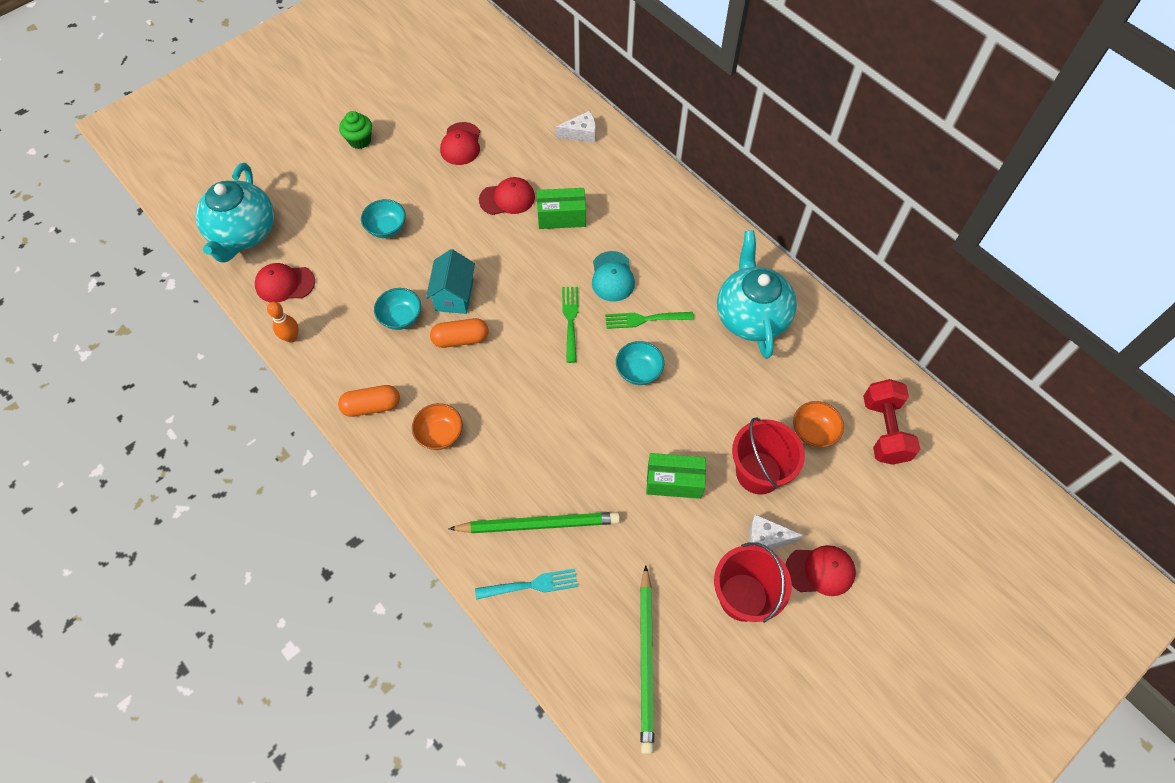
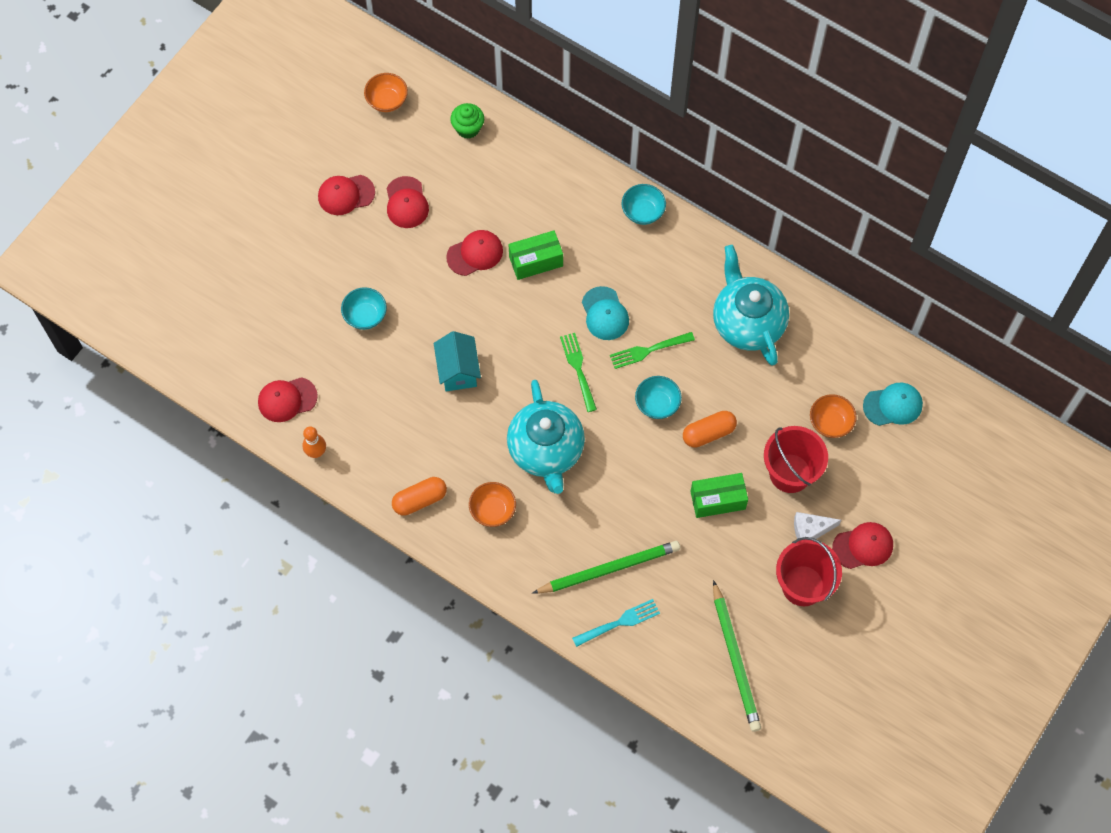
camera: 15 degrees left, 5 degrees up
turquoise teapot [195,163,274,263] -> turquoise teapot moved to [507,380,585,494]
green cupcake [339,111,372,149] -> green cupcake moved to [450,103,484,139]
turquoise bowl [374,288,421,330] -> turquoise bowl moved to [622,184,666,225]
orange capsule [430,318,489,348] -> orange capsule moved to [683,411,737,448]
white cheese [555,111,596,143] -> none
red dumbbell [863,379,920,465] -> turquoise cap [863,383,923,426]
none -> red cap [318,175,375,215]
none -> orange bowl [364,73,408,112]

